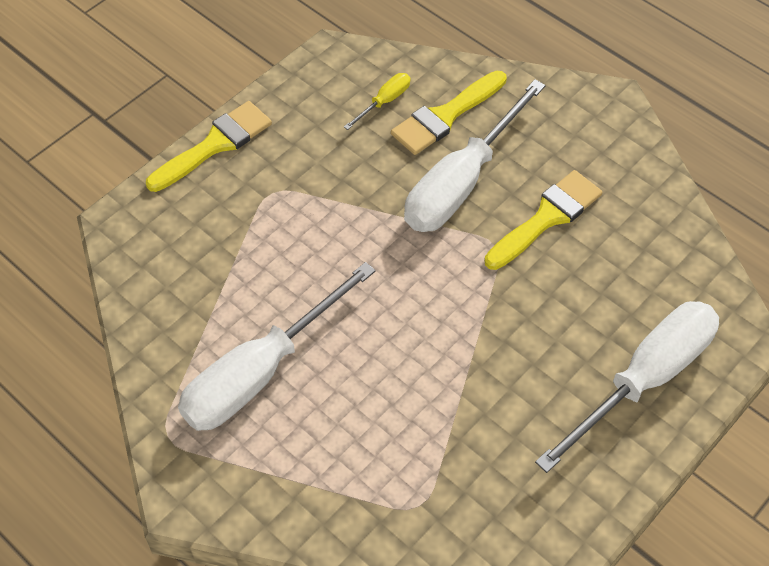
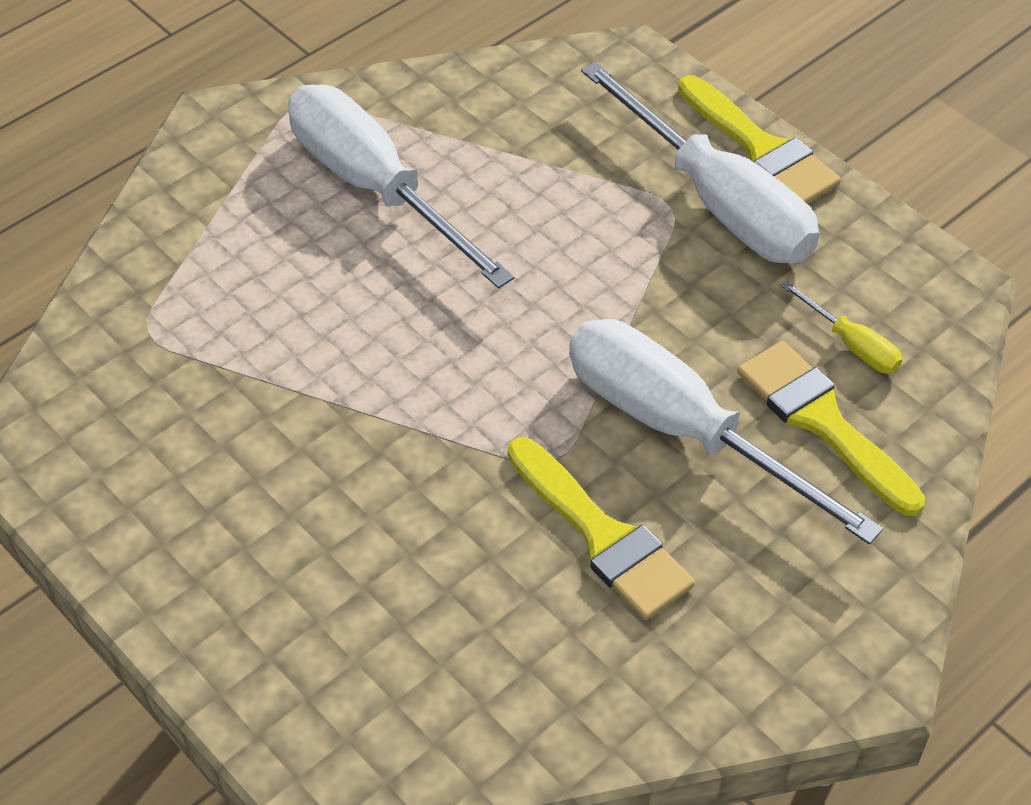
camera: 95 degrees right, 5 degrees down
white screwdriver [535,301,719,473] -> white screwdriver moved to [581,61,819,263]

